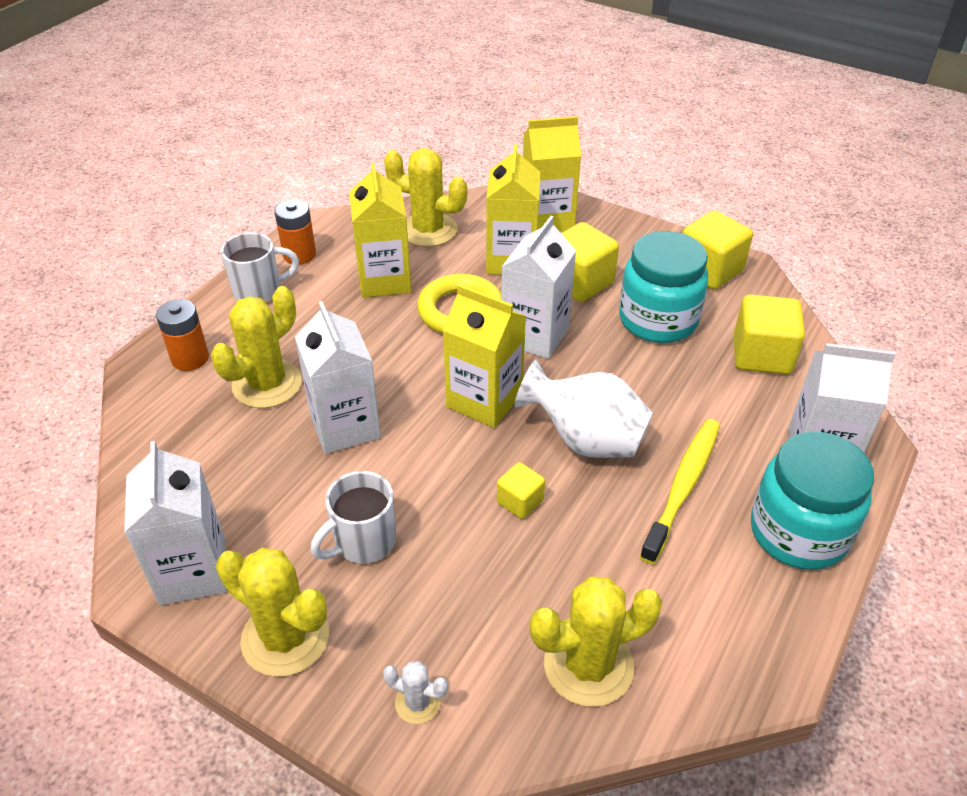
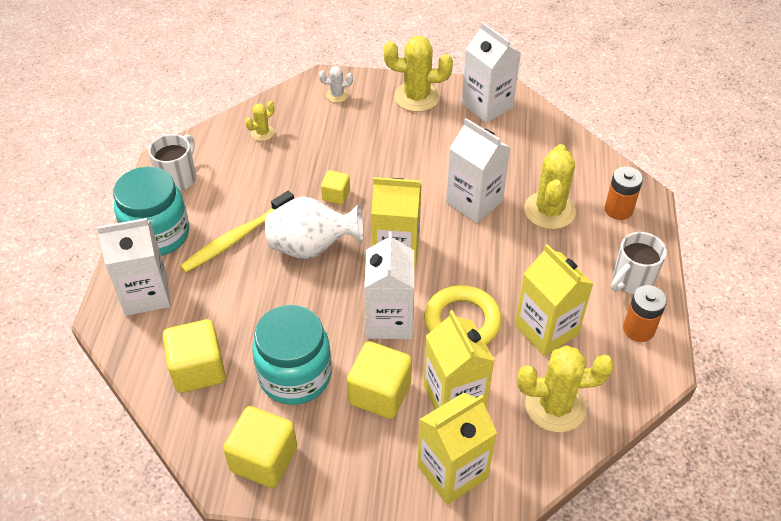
camera: 155 degrees right, 5 degrees up
white mug [311,471,396,564] -> white mug moved to [148,134,196,191]
yellow cactus [530,576,662,707] -> yellow cactus [245,101,274,141], size x0.49
yellow toothbrush [640,419,720,565] -> yellow toothbrush turned 45 degrees clockwise [180,191,294,273]

